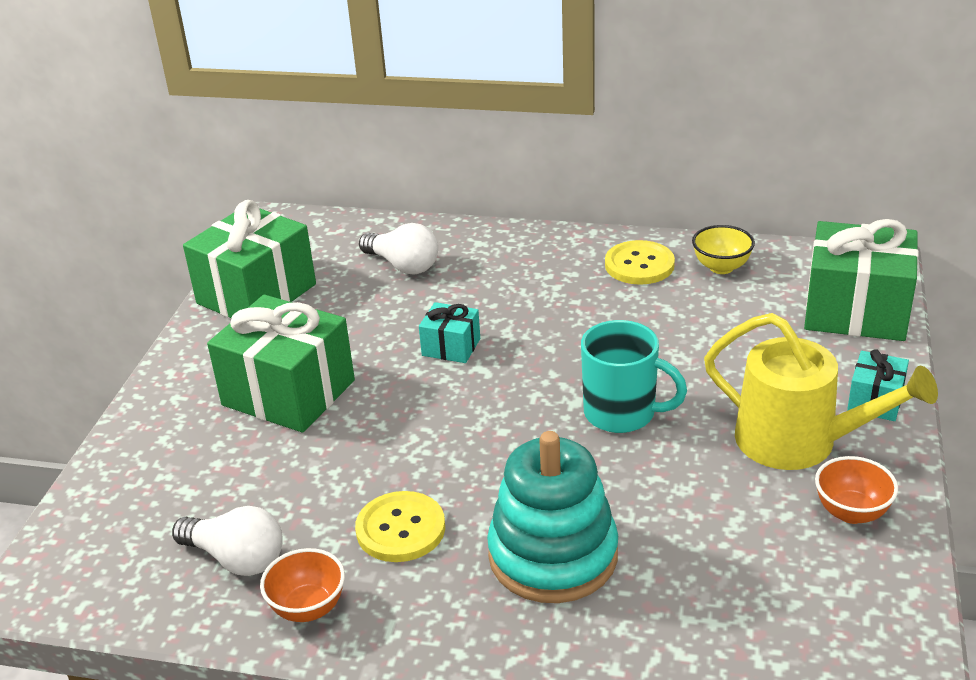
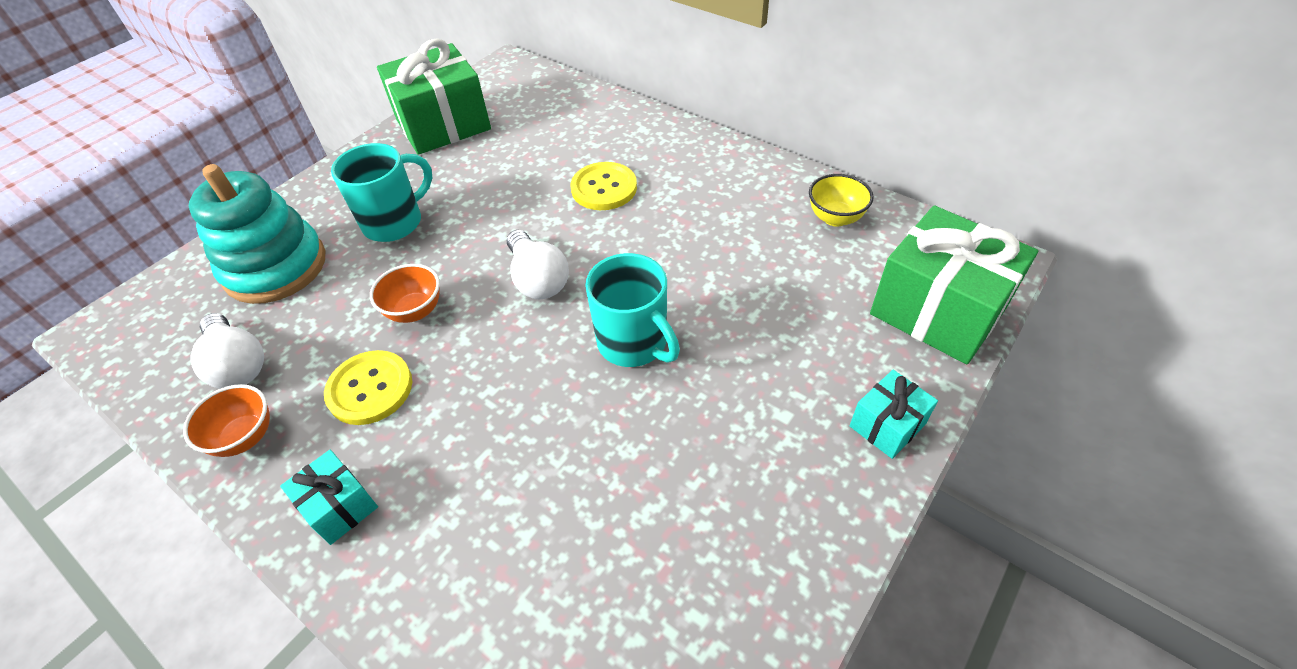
camera: 25 degrees right, 15 degrees up
green gift [207,295,355,433] -> turquoise mug [331,143,432,242]
white light bulb [359,223,438,275] -> white light bulb moved to [507,230,569,299]
turquoise gift [419,302,480,363] -> turquoise gift moved to [280,450,378,545]
turquoise stacking toy [487,431,618,603] -> turquoise stacking toy moved to [189,164,325,304]
yellow button [605,240,675,285] -> yellow button moved to [571,162,637,210]
yellow watering can [704,313,938,470] -> none
orange bowl [815,456,898,524] -> orange bowl moved to [370,264,440,323]

